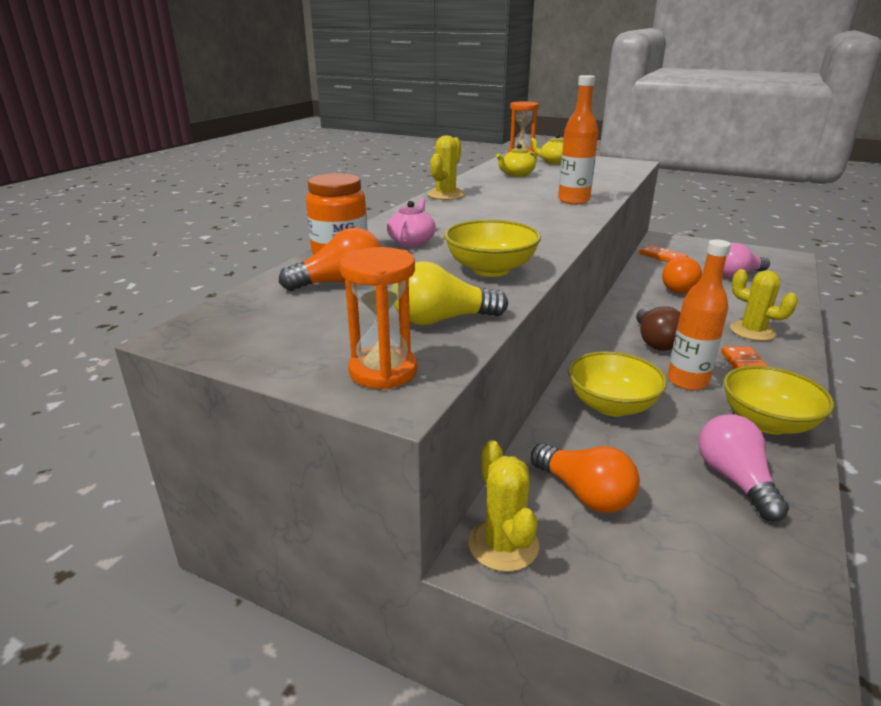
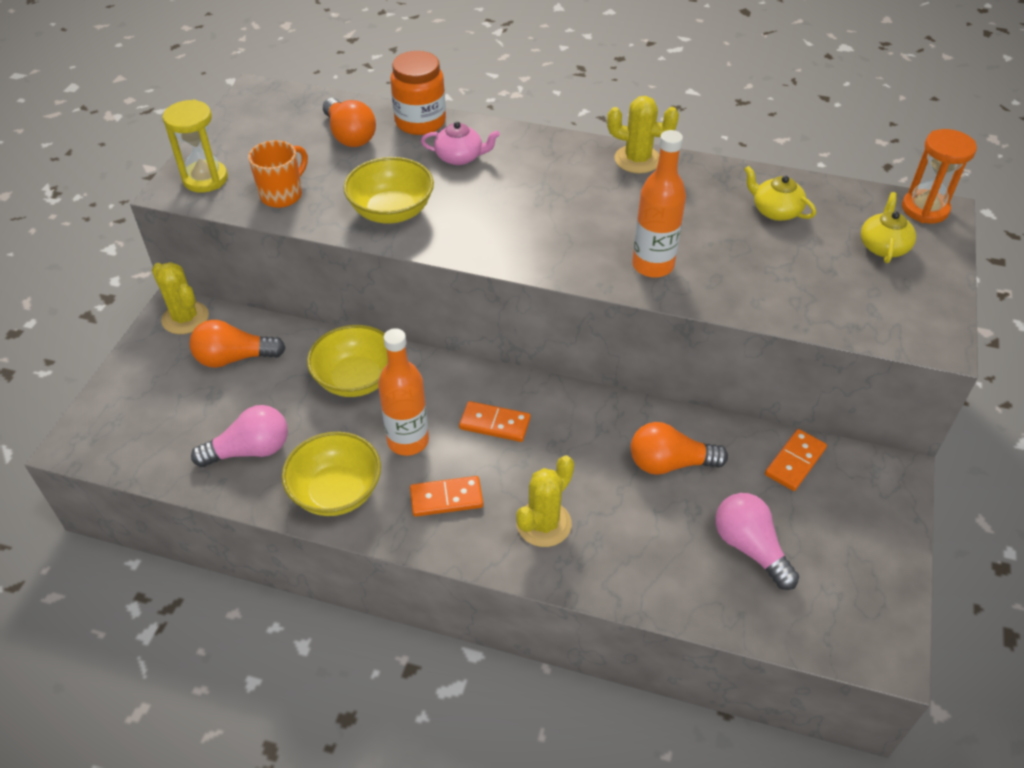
camera: 80 degrees right, 20 degrees up
orange hourglass [340,247,417,390] -> yellow hourglass [162,100,228,192]
yellow light bulb [394,261,508,325] -> orange mug [248,140,308,208]
yellow cactus [468,440,539,572] -> yellow cactus turned 75 degrees clockwise [152,262,209,334]
orange light bulb [531,443,640,513] -> orange light bulb turned 45 degrees clockwise [189,320,285,368]
brown light bulb [636,306,681,351] -> orange domino [459,401,531,442]

